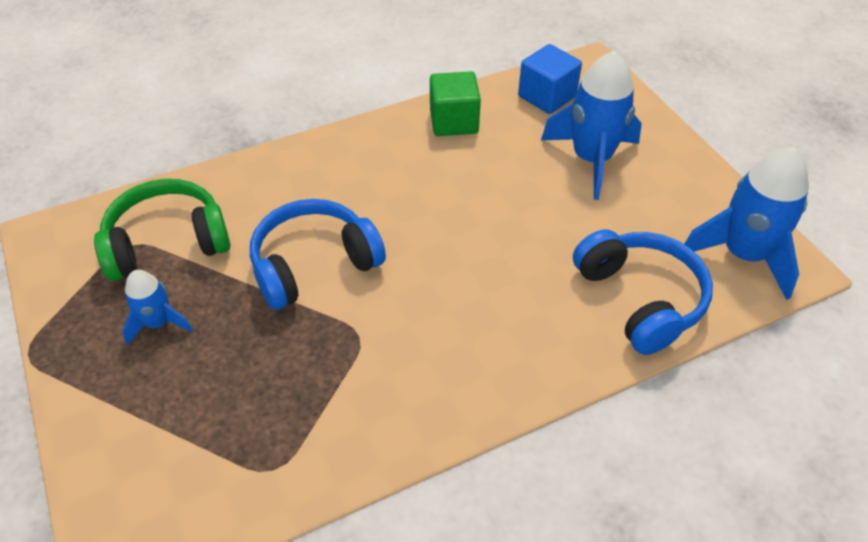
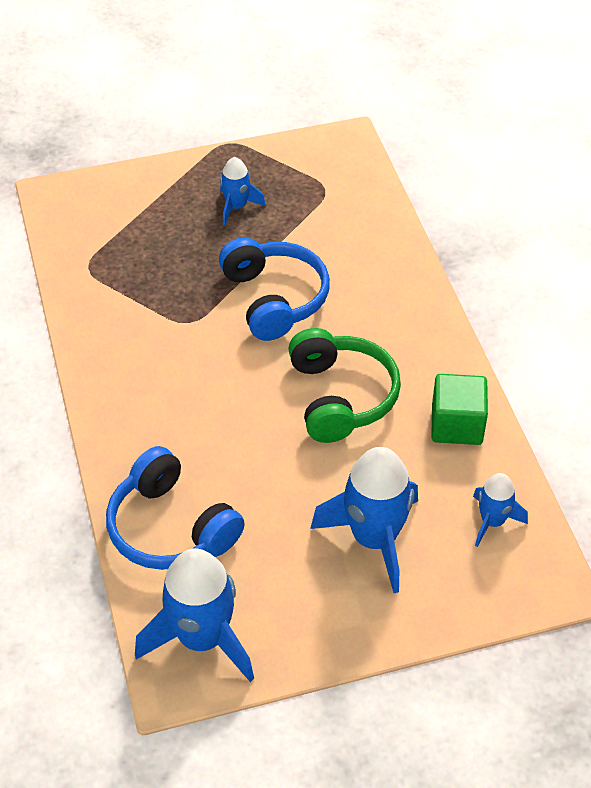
camera: 100 degrees right, 0 degrees up
green headphones [94,179,230,281] -> green headphones moved to [288,328,401,443]
blue cube [518,44,582,114] -> blue rocket [473,473,528,547]
blue headphones [573,229,713,355] -> blue headphones turned 60 degrees clockwise [106,446,245,570]

